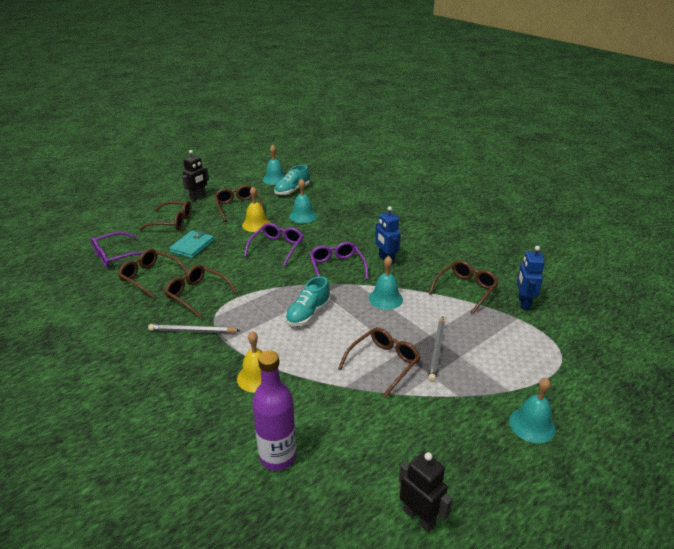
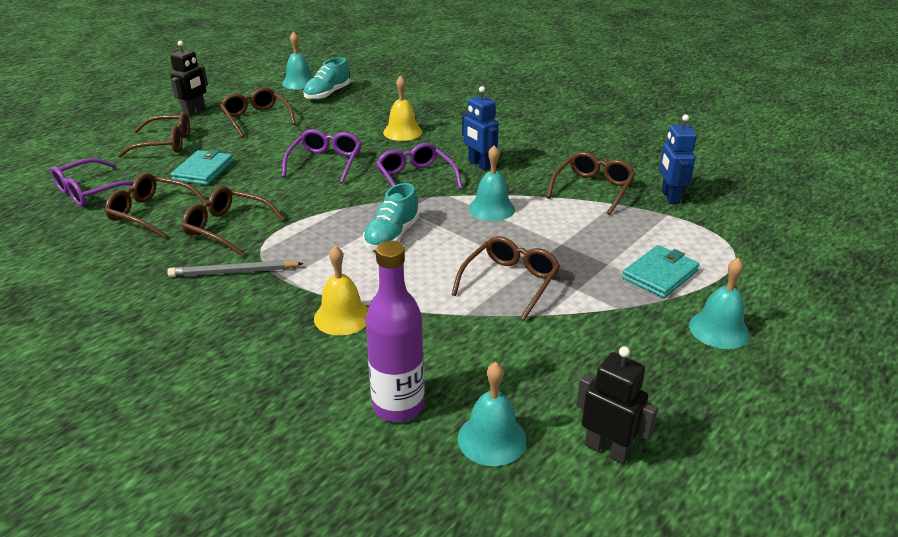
camera: 10 degrees left, 0 degrees up
yellow bell [242,187,270,232] -> yellow bell moved to [383,76,422,141]
turquoise bell [289,179,317,223] -> turquoise bell moved to [458,362,526,466]
grey pencil [428,316,445,382] -> none
none -> turquoise wallet [622,245,700,298]

